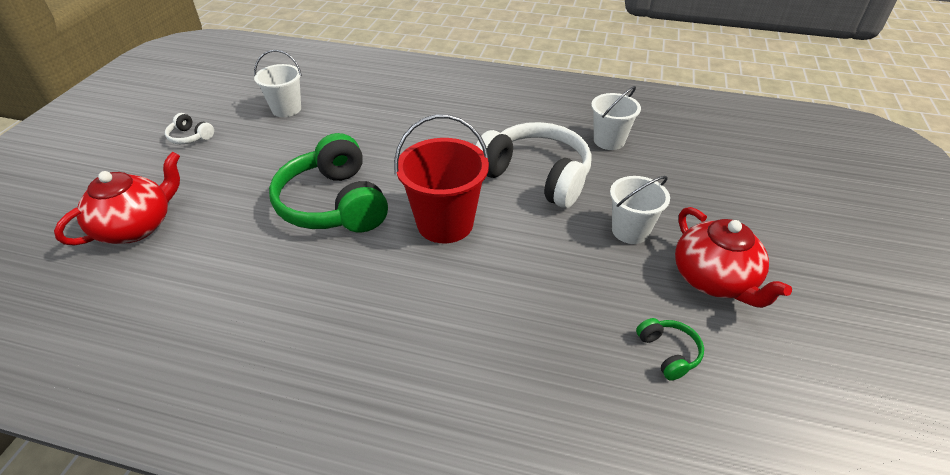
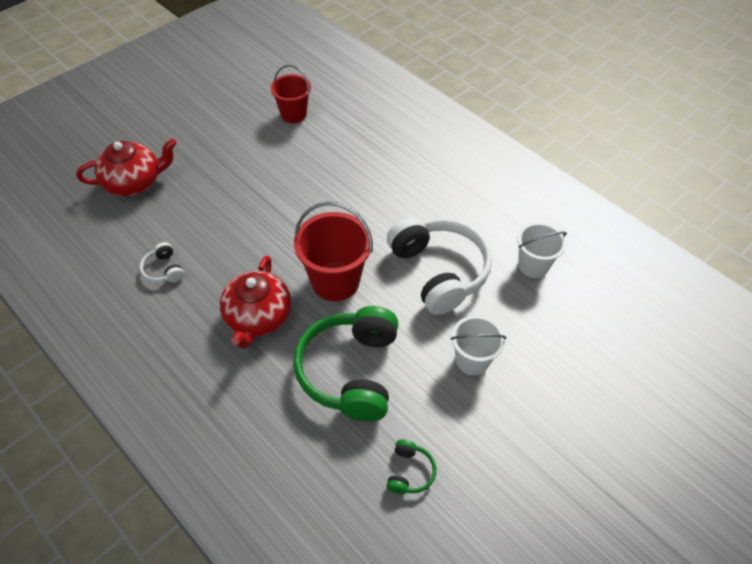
camera: 30 degrees right, 10 degrees up
white headphones [165,113,214,144] -> white headphones moved to [139,242,184,283]
white bucket [254,50,302,117] -> red bucket [271,65,311,123]
green headphones [269,133,388,233] -> green headphones moved to [293,306,399,422]
red teapot [675,207,792,308] -> red teapot moved to [220,256,291,349]

